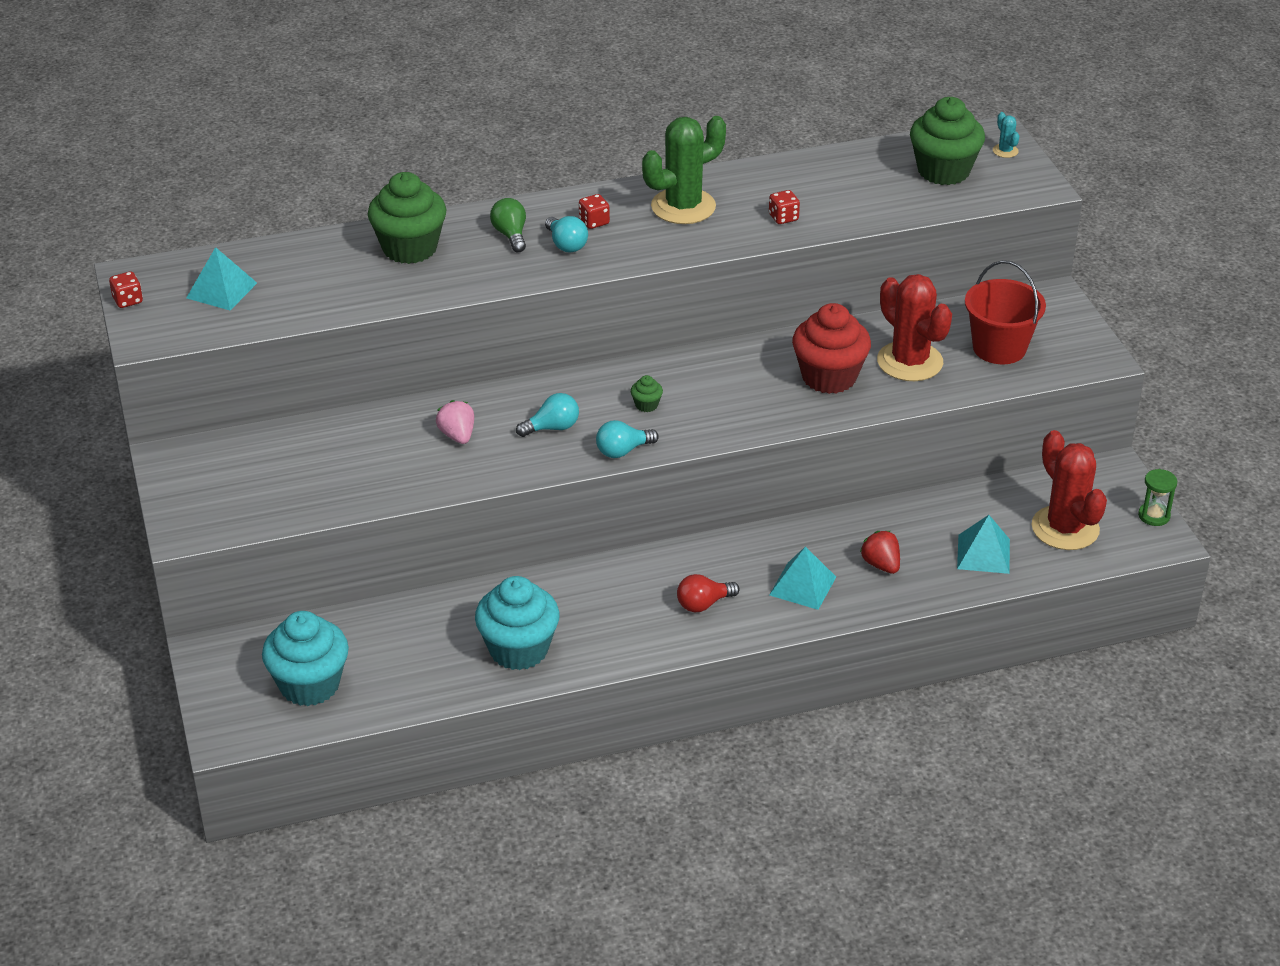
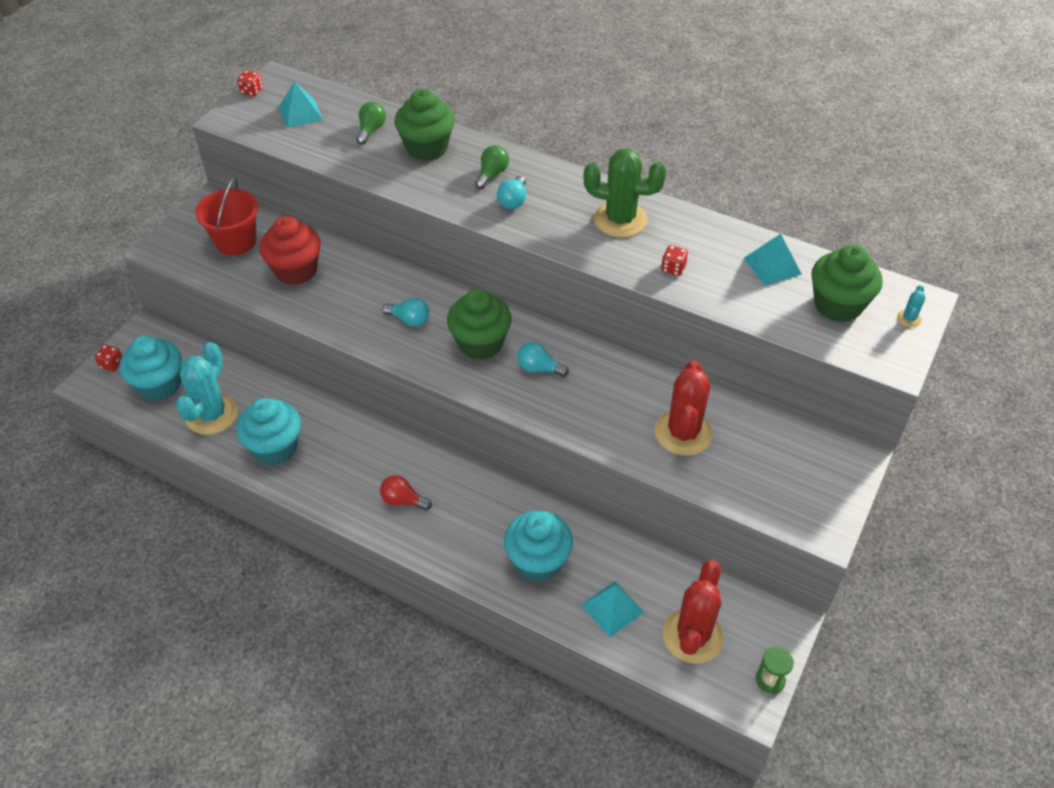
camera: 45 degrees right, 10 degrees up
pink strawberry [436,400,474,444] -> none
red dice [579,194,610,229] -> red dice moved to [95,345,122,371]
turquoise light bulb [596,420,659,458] -> turquoise light bulb moved to [518,342,569,377]
green cupcake [631,375,663,412] -> green cupcake [447,289,512,360], size x2.45
turquoise pyramid [769,546,836,610] -> turquoise pyramid moved to [744,234,802,286]
red cupcake [792,303,871,394] -> red cupcake moved to [259,216,321,285]
red strawberry [860,531,900,574] -> turquoise cupcake [504,511,573,582]
red bucket [965,260,1046,364] -> red bucket moved to [195,178,258,255]
none -> turquoise cactus [175,342,238,435]
none -> green light bulb [356,102,386,145]

